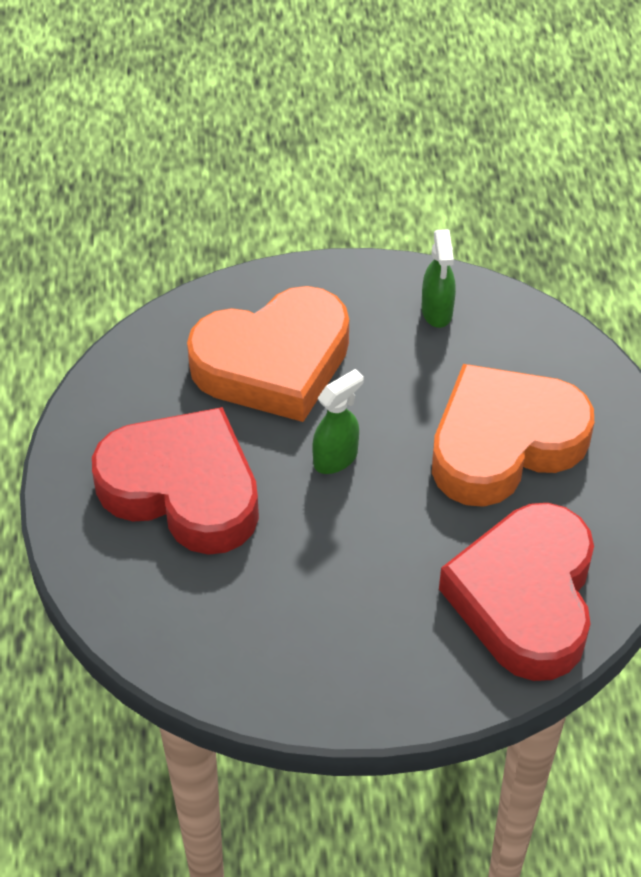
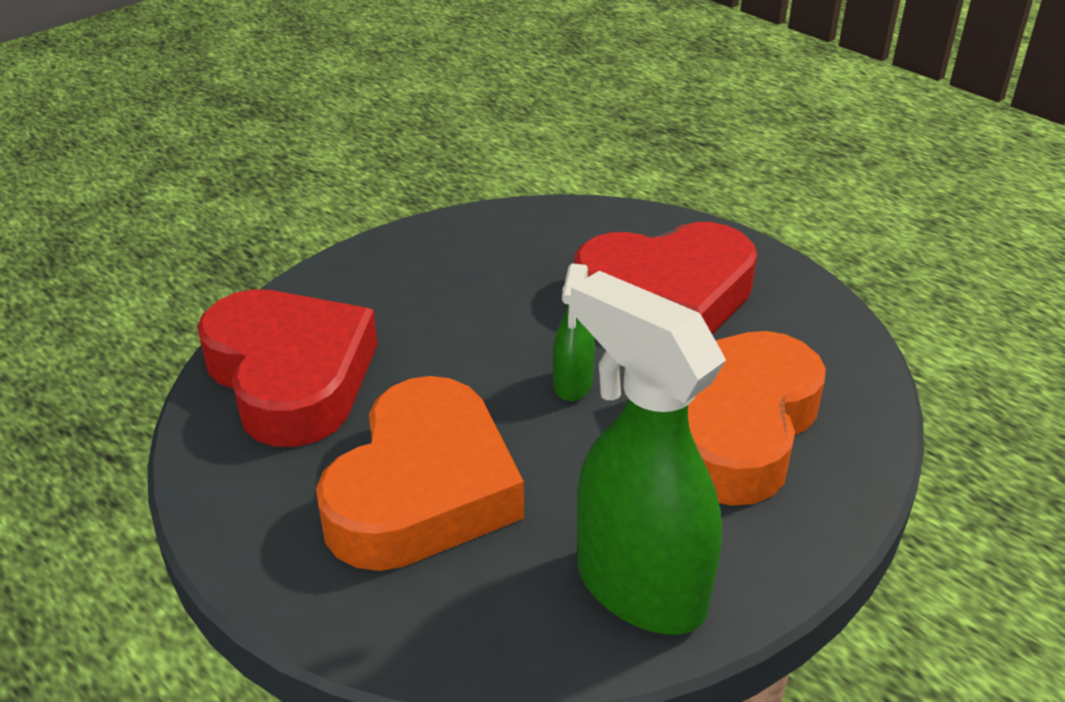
camera: 140 degrees right, 15 degrees down
green spray bottle [422,229,456,328] -> green spray bottle [570,271,726,634], size x2.05

